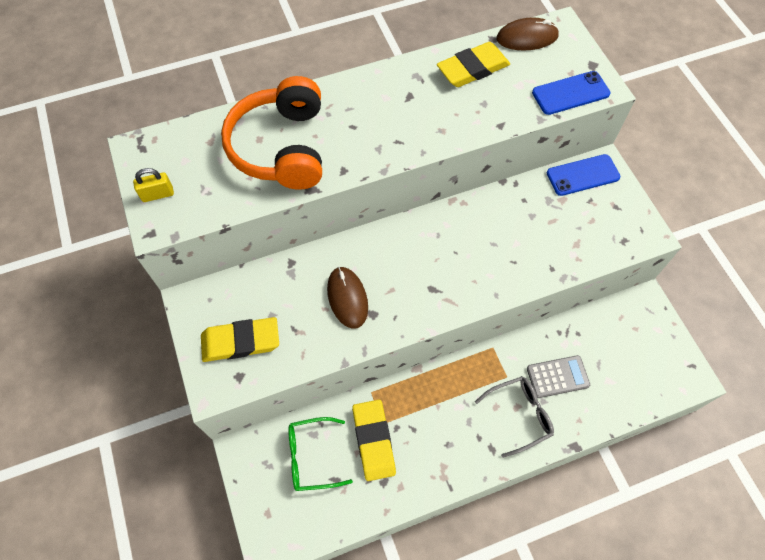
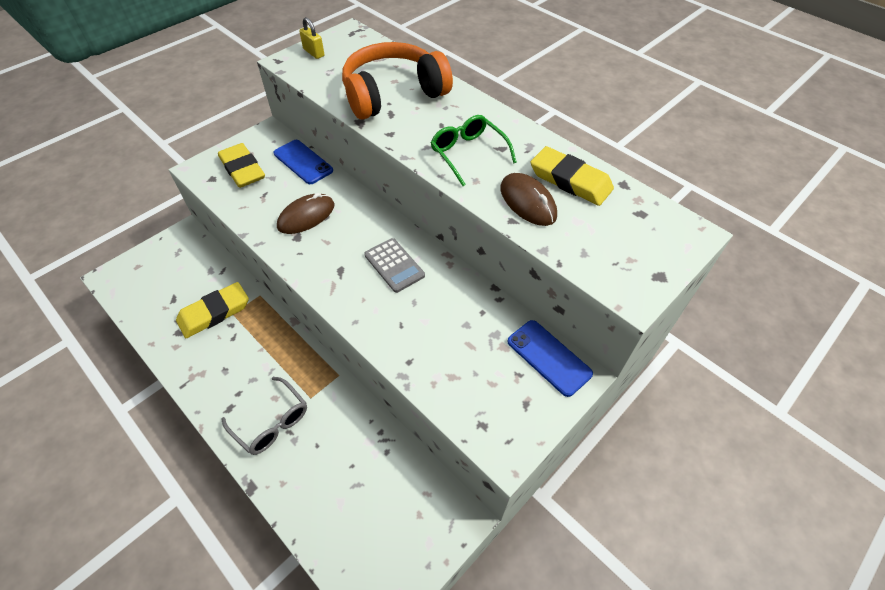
camera: 65 degrees right, 10 degrees down
green glasses [288,417,353,491] -> green glasses moved to [431,115,517,186]
brown mouse [496,17,559,51] -> brown mouse moved to [500,173,557,226]
grey calculator [527,355,590,398] -> grey calculator moved to [364,238,425,293]
blue phone [532,71,610,115] -> blue phone moved to [274,140,333,184]

